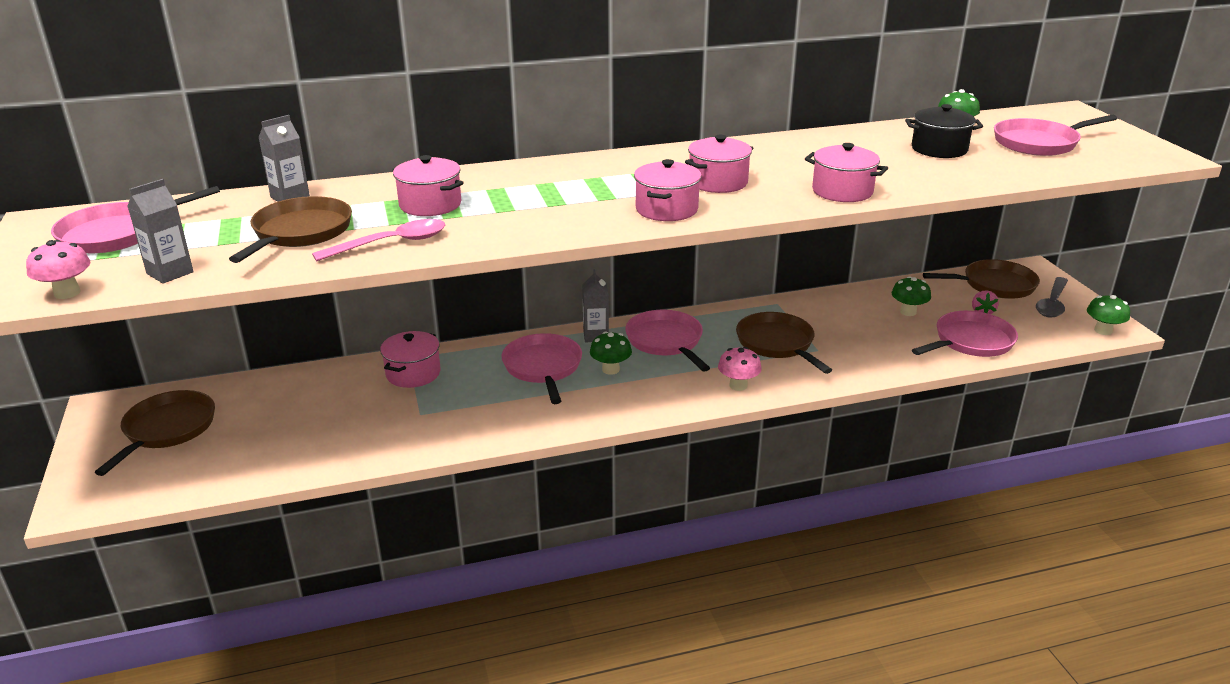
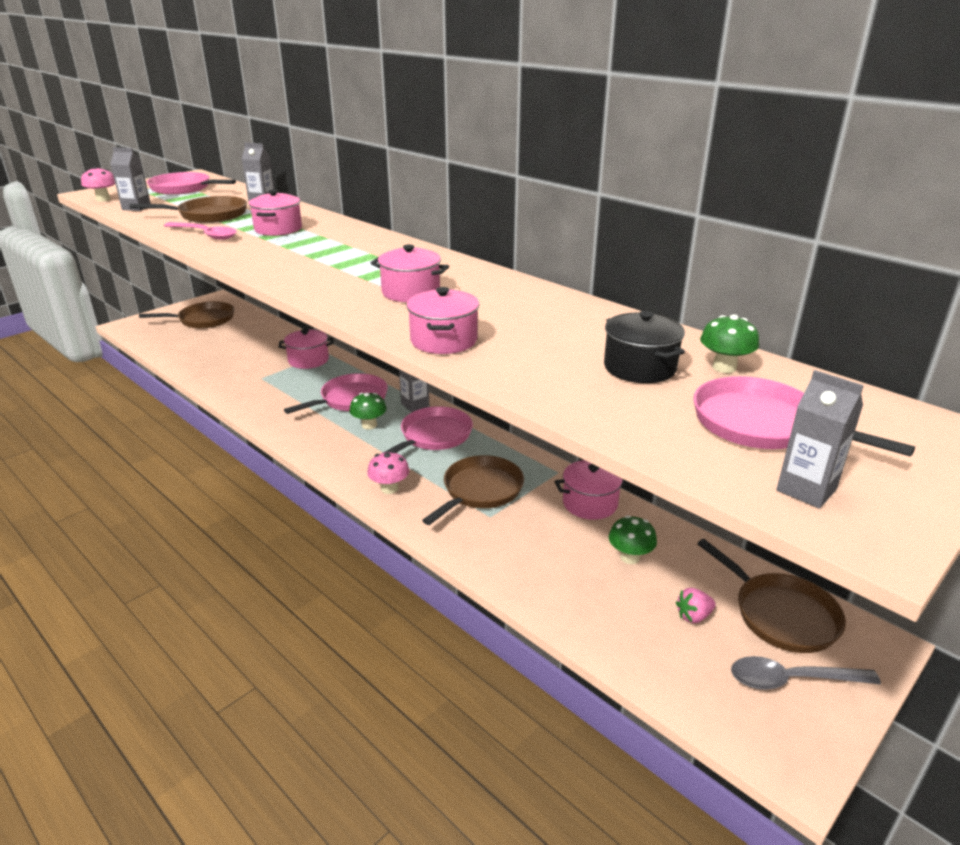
camera: 60 degrees right, 0 degrees up
pink pot [634,159,702,221] -> pink pot moved to [555,460,630,520]
pink pan [912,311,1018,357] -> none
green mushroom [1087,295,1130,335] -> none
none -> grey carton [776,370,864,509]

